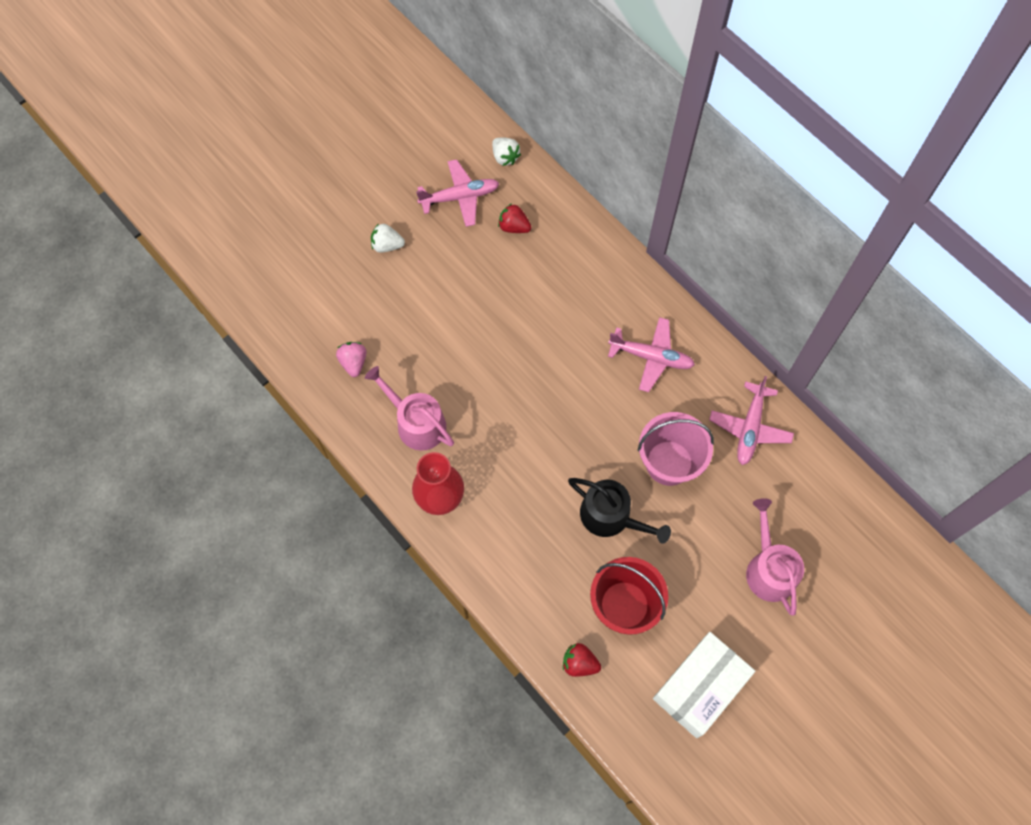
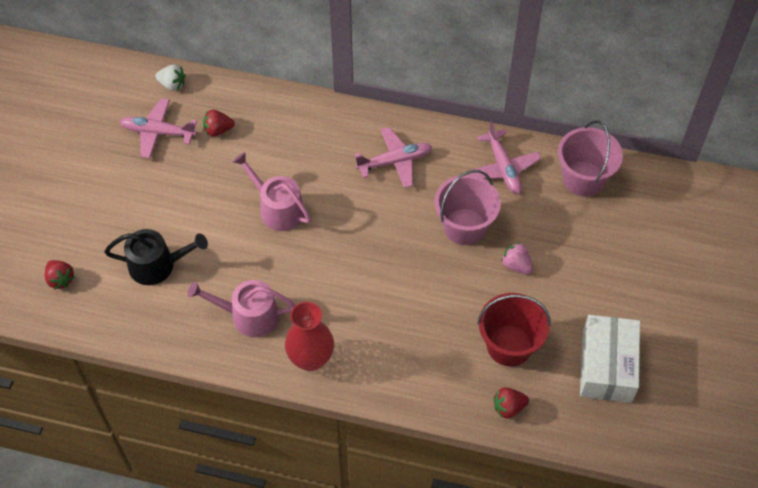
camera: 35 degrees left, 10 degrees down
pink strawberry [336,342,366,377] -> pink strawberry moved to [501,242,533,274]
white strawberry [371,223,405,253] -> none
pink plane [416,159,499,227] -> pink plane turned 120 degrees counterclockwise [120,98,197,159]
black watering can [568,478,671,544] -> black watering can moved to [104,229,208,285]
pink watering can [746,498,804,615] -> pink watering can moved to [233,152,311,231]
none -> red strawberry [45,260,75,290]
none -> pink bucket [558,120,623,196]

